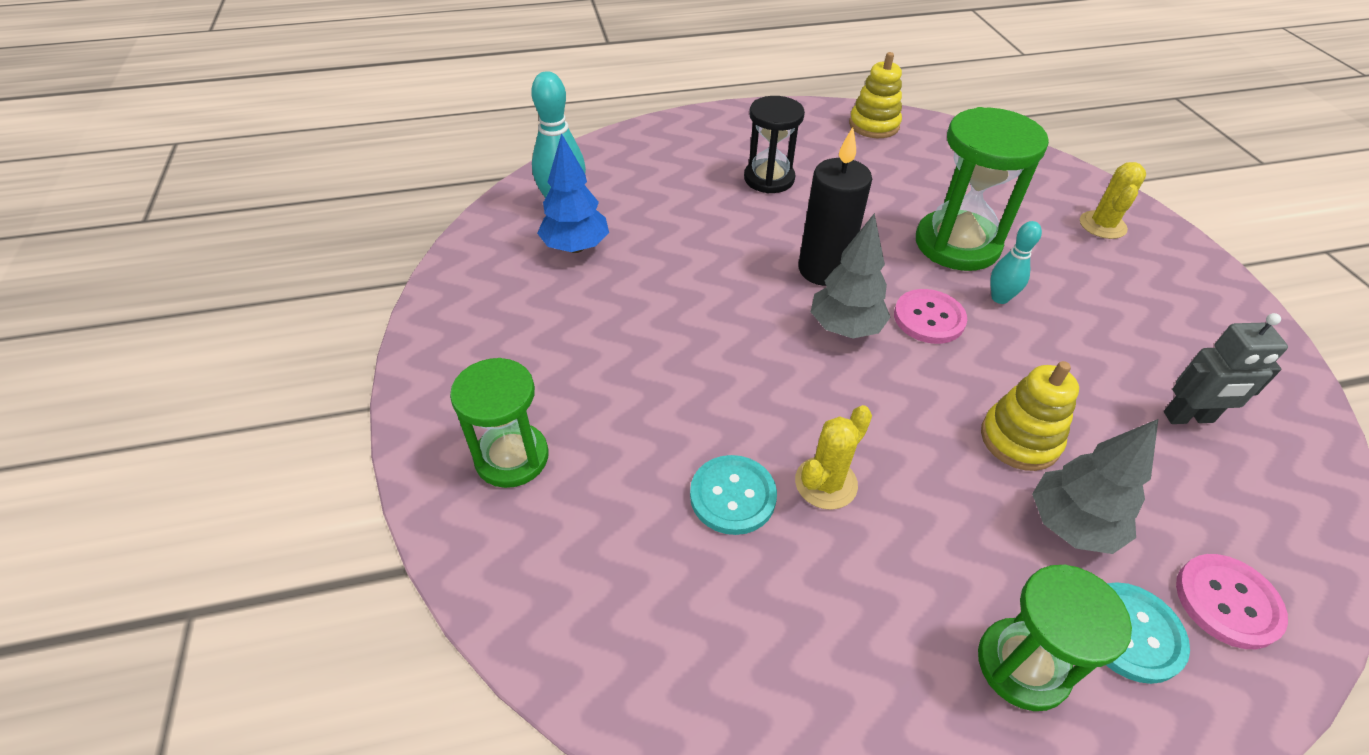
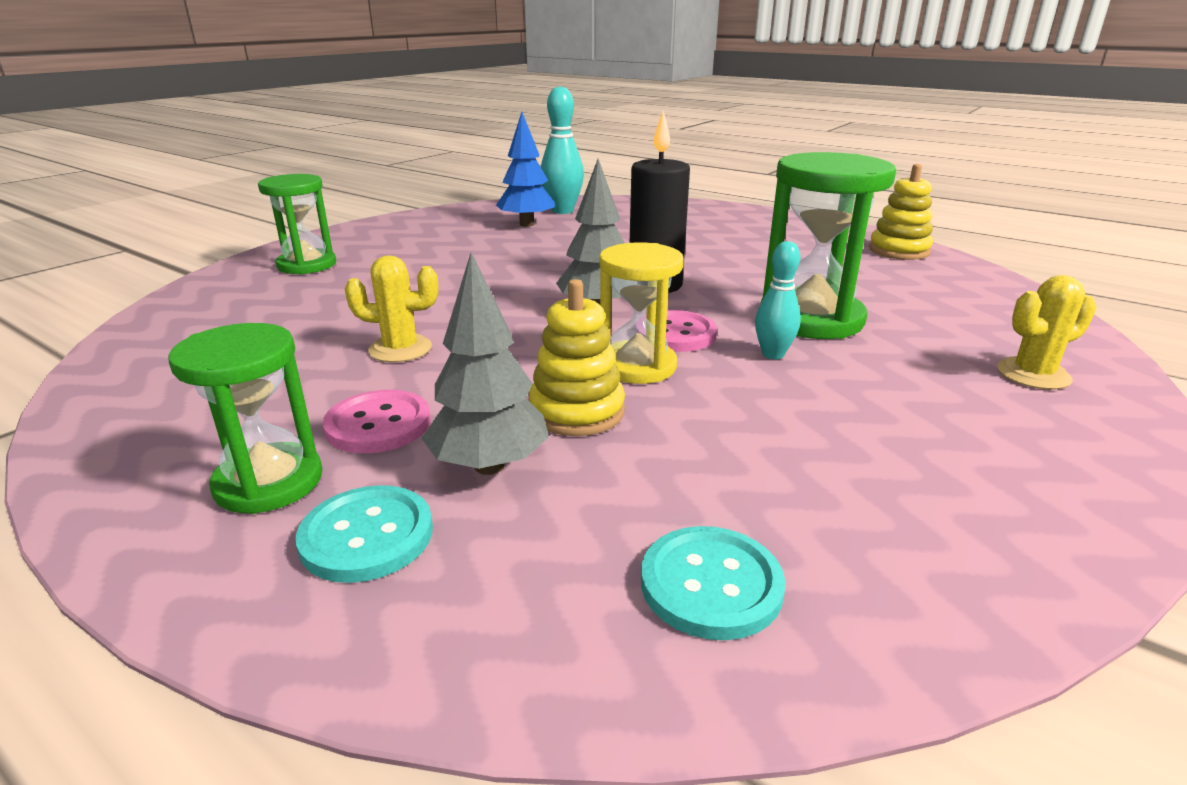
camera: 50 degrees right, 20 degrees down
turquoise button [690,455,777,535] -> turquoise button moved to [641,526,785,640]
black hourglass [744,96,805,193] -> none
grey robot [1164,313,1288,424] -> none
pink button [1176,554,1288,649] -> pink button moved to [323,390,431,453]
none -> yellow hourglass [599,242,684,384]

